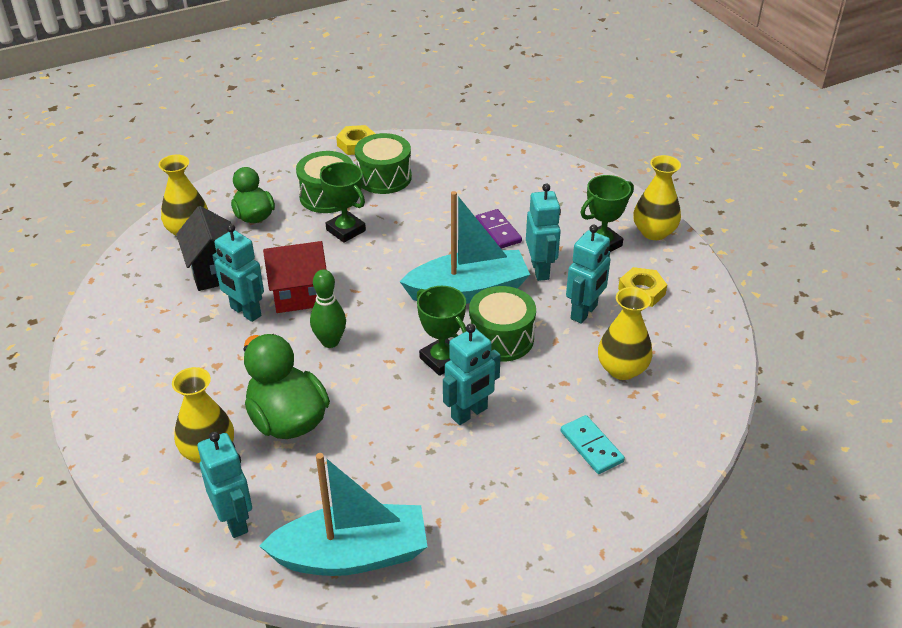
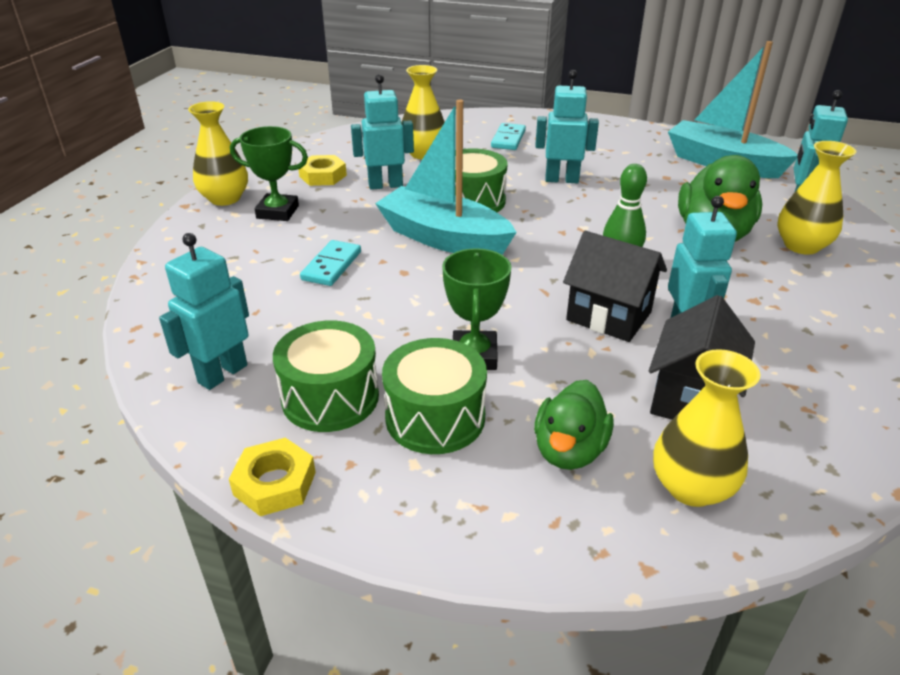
camera: 135 degrees left, 5 degrees down
red house [263,241,327,313] -> black house [563,231,667,342]
green trophy [417,286,466,376] -> none
purple domino [475,209,522,249] -> turquoise domino [300,240,361,286]
turquoise robot [526,183,561,281] -> turquoise robot moved to [159,233,249,390]

